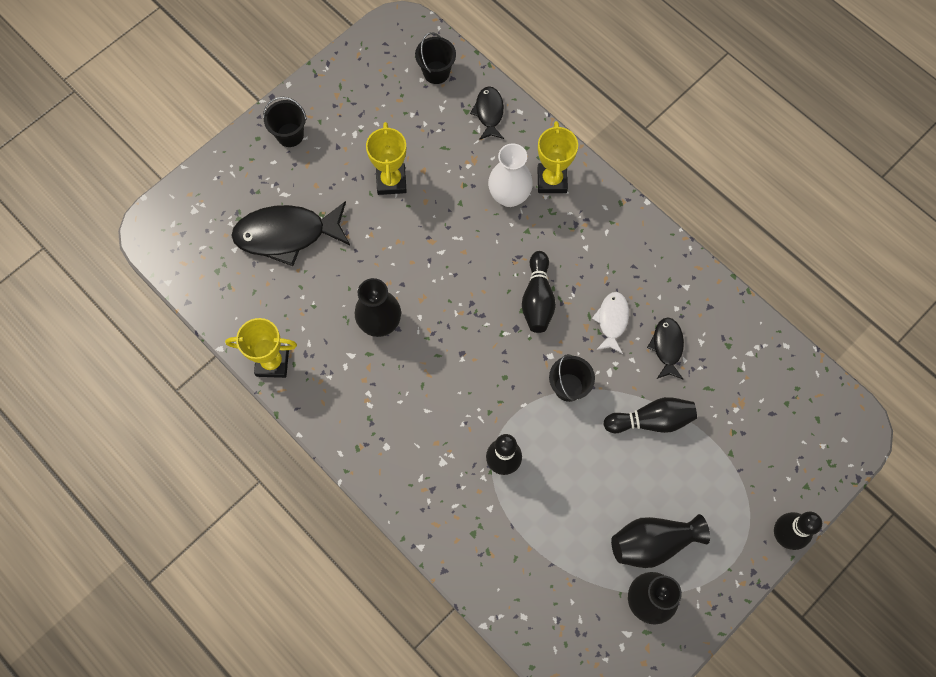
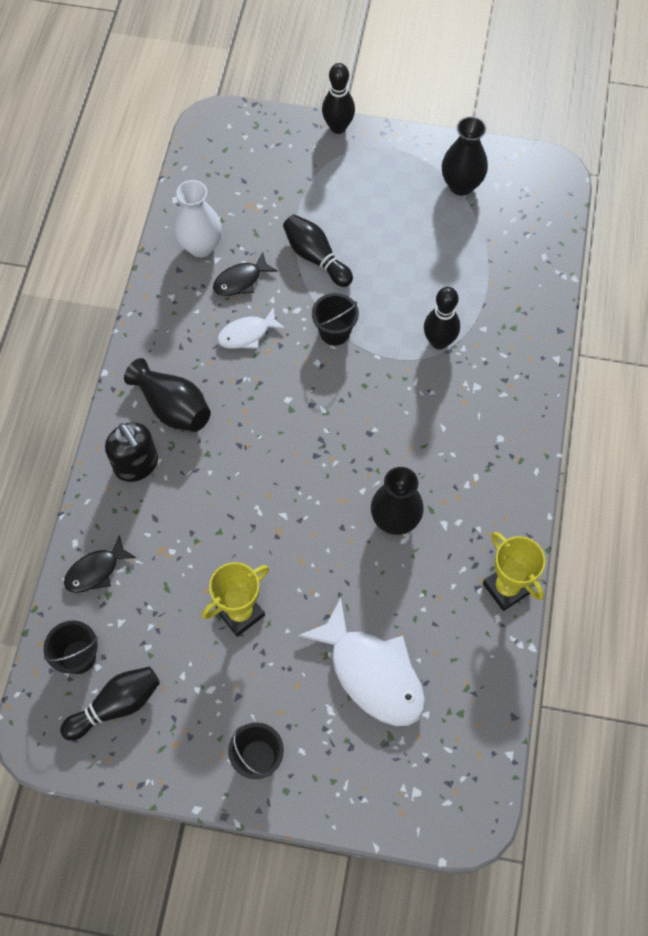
camera: 125 degrees left, 5 degrees down
black fish [231,201,350,266] -> white fish [298,598,425,726]
white vase [488,143,533,207] -> white vase moved to [174,180,222,257]
black bowling pin [522,251,556,333] -> black bowling pin moved to [60,667,160,741]
yellow trophy [537,121,578,193] -> black soap dispenser [105,422,158,482]
black vase [611,514,710,568] -> black vase moved to [124,358,211,432]

